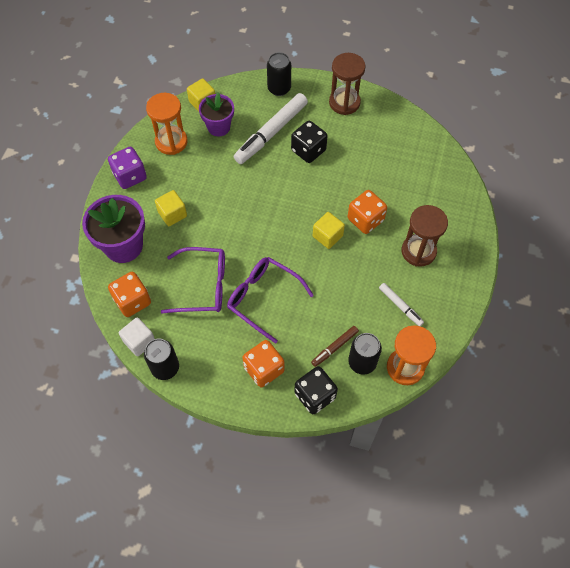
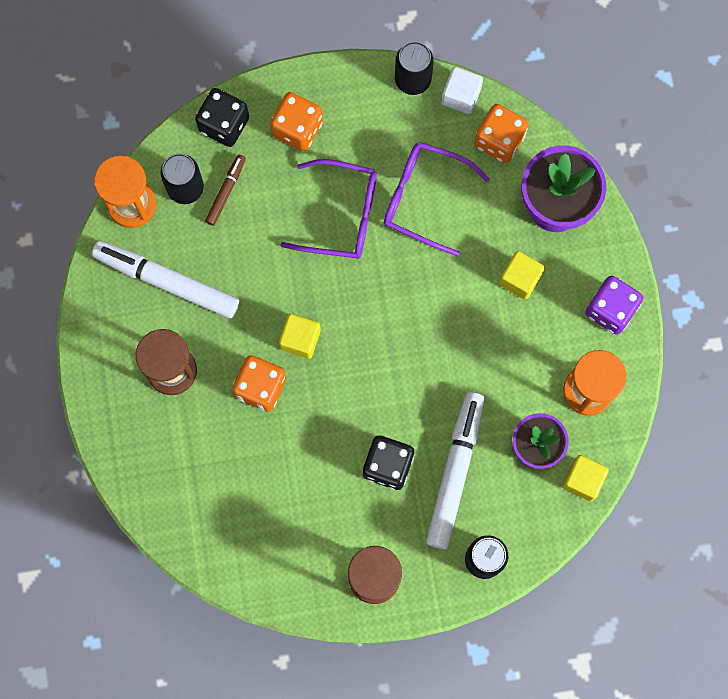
camera: 155 degrees right, 15 degrees up
purple glasses [161,247,225,313] -> purple glasses turned 45 degrees clockwise [384,142,490,257]
white marker [379,283,424,326] -> white marker [92,241,239,318], size x1.99

